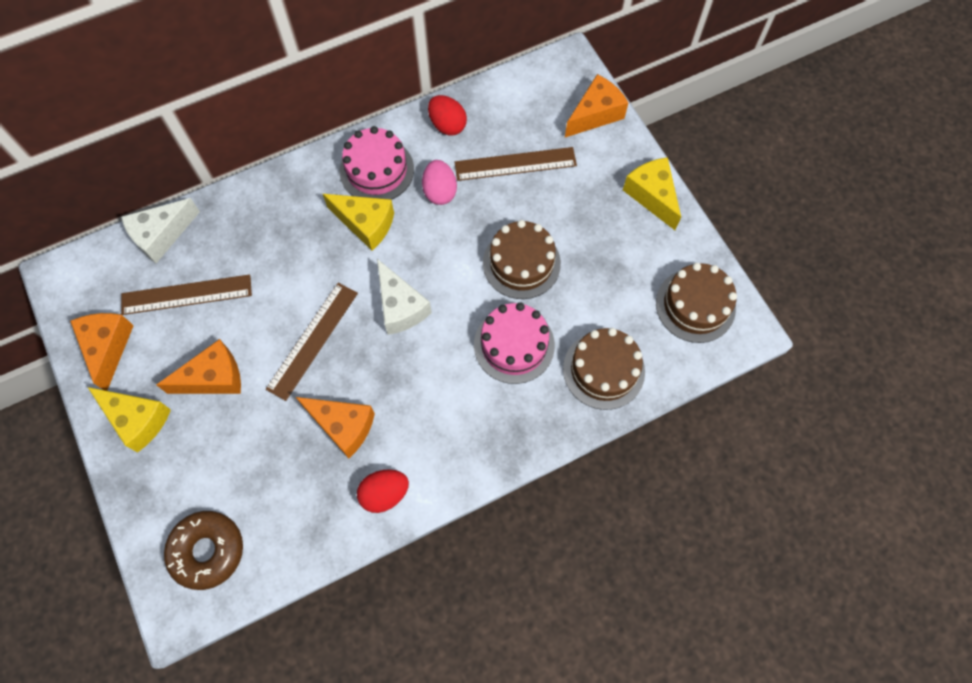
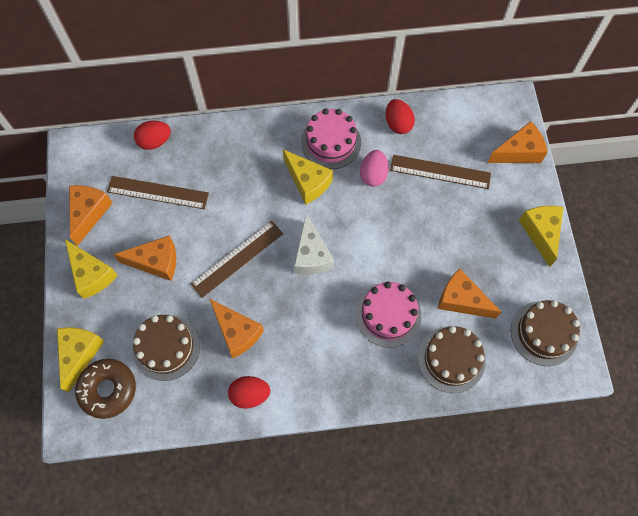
camera: 20 degrees right, 0 degrees up
white cheese [121,198,200,263] -> red egg [134,121,171,150]
brown cake [483,220,561,299] -> brown cake moved to [133,315,200,381]
none -> yellow cheese [57,327,104,393]
none -> orange cheese [438,268,501,319]

